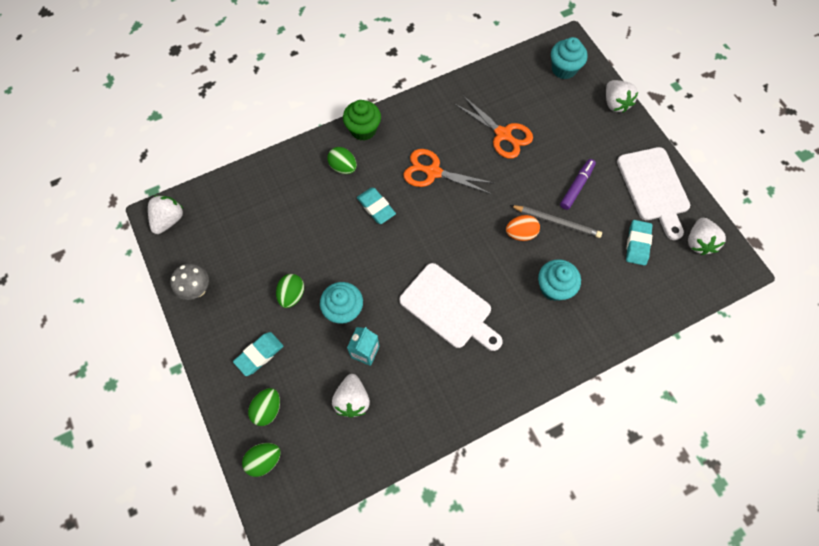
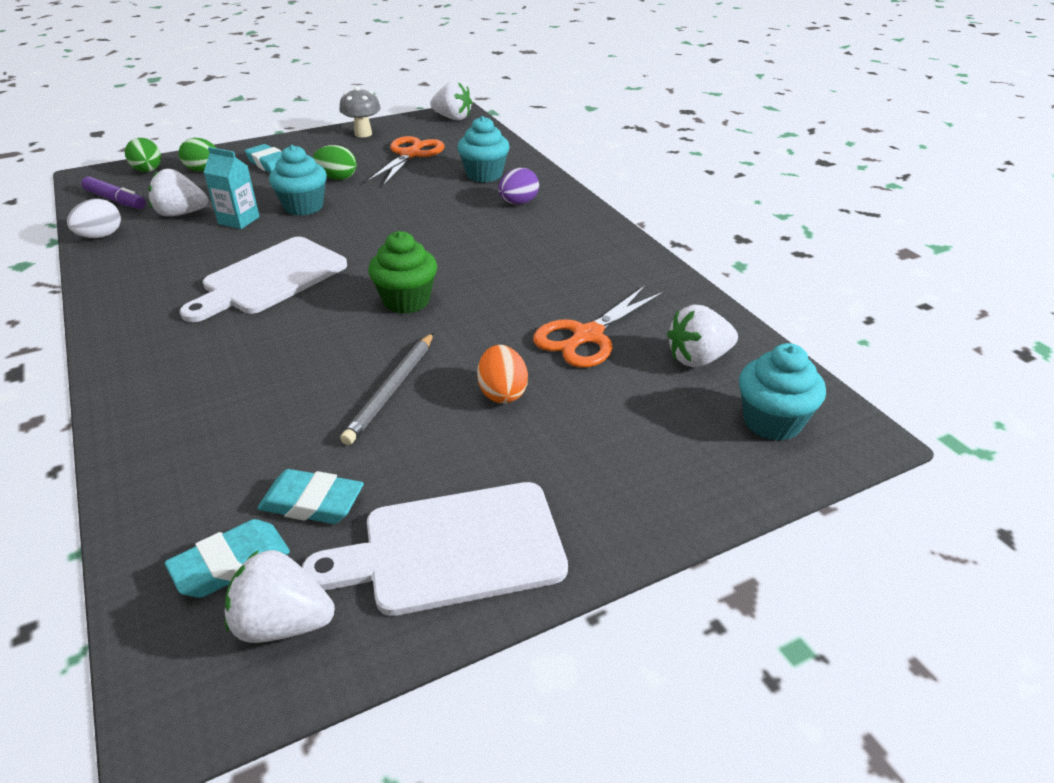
camera: 90 degrees right, 30 degrees down
green egg [328,147,357,174] -> purple egg [499,168,539,204]
green cupcake [343,100,381,141] -> green cupcake moved to [368,231,437,314]
turquoise eraser [357,188,396,224] -> turquoise eraser moved to [165,519,290,598]
orange scissors [403,149,494,194] -> orange scissors moved to [367,136,444,186]
orange egg [506,215,540,241] -> orange egg moved to [477,345,528,403]
turquoise cupcake [538,259,581,301] -> turquoise cupcake moved to [457,116,510,183]
purple marker [560,159,596,210] -> purple marker moved to [81,176,146,209]
white strawberry [606,80,638,113] -> white strawberry moved to [667,304,738,367]
none -> white egg [67,199,121,238]

